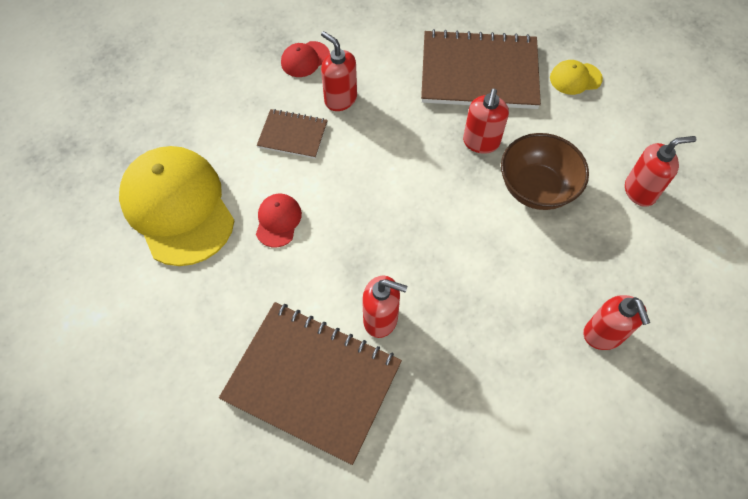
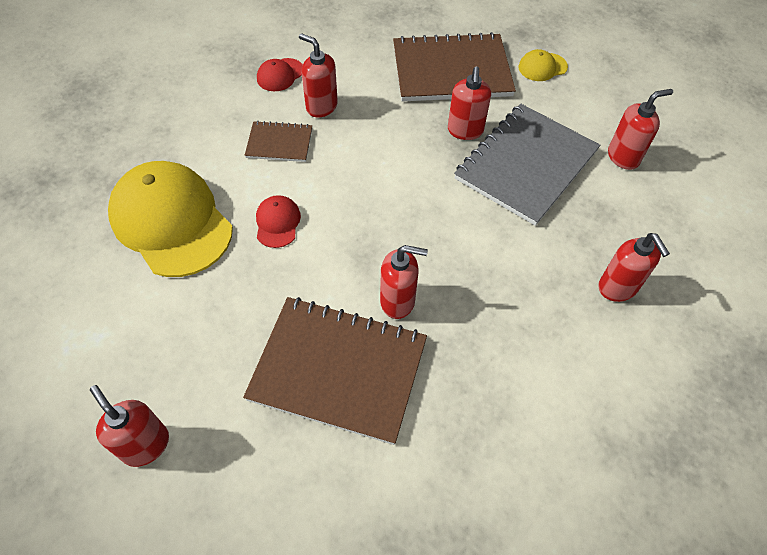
camera: 10 degrees left, 5 degrees down
brown bowl [501,133,589,210] -> grey notebook [454,104,600,226]
none -> red soap dispenser [90,385,169,467]

